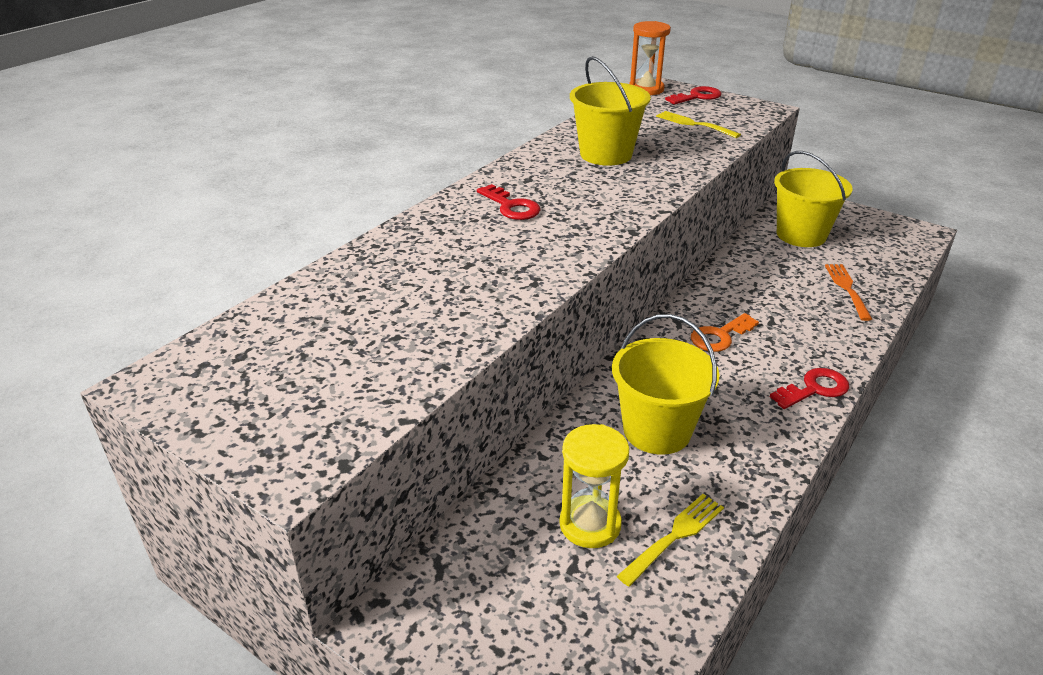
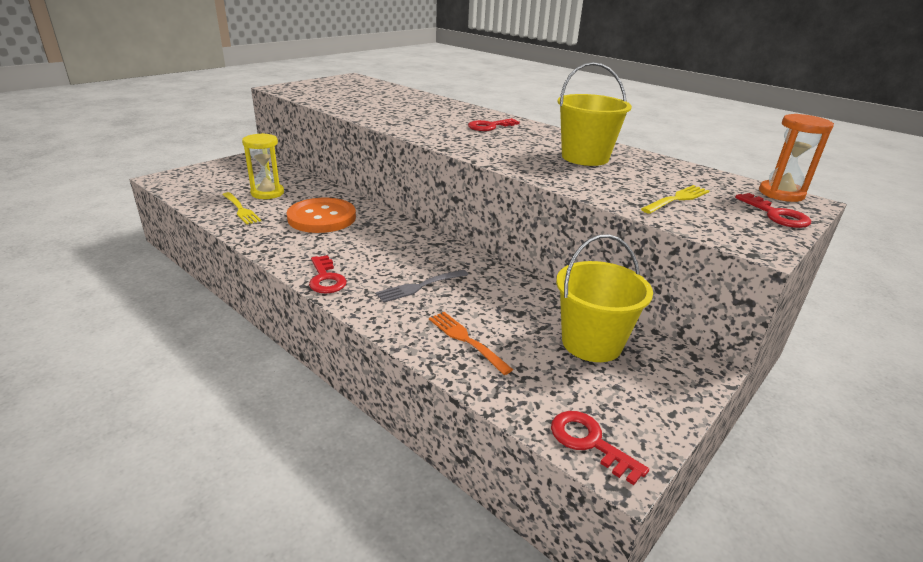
camera: 95 degrees right, 5 degrees down
yellow bucket [612,314,719,455] -> orange button [287,198,356,233]
orange key [691,313,759,352] -> none
orange fork [825,264,872,321] -> orange fork turned 135 degrees counterclockwise [429,312,513,375]
none -> grey fork [376,270,469,303]
none -> red key [551,411,649,485]

